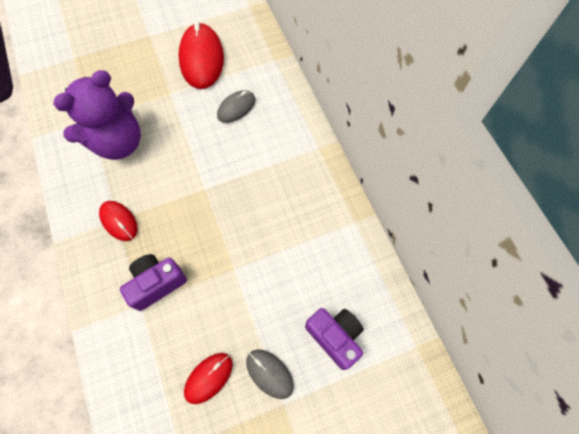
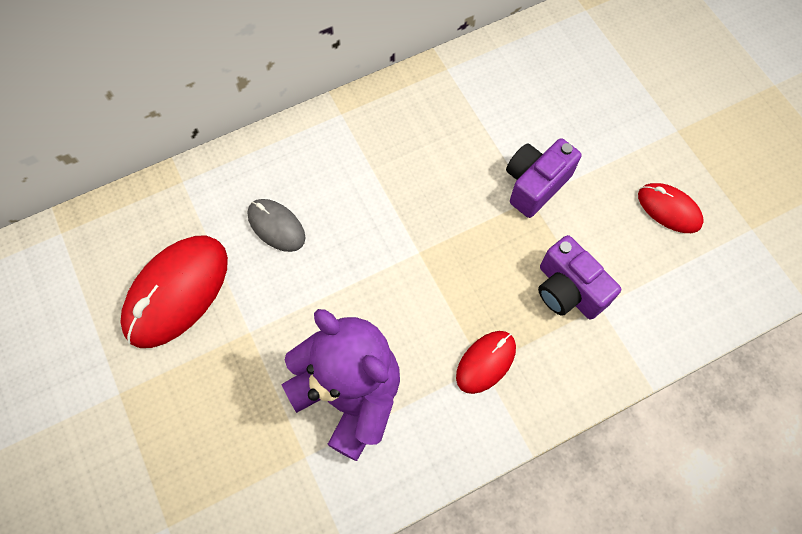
camera: 95 degrees left, 0 degrees up
red mouse [178,22,224,89] -> red mouse turned 45 degrees counterclockwise [120,236,228,348]
grey mouse [246,350,294,399] -> none
purple camera [305,308,364,370] -> purple camera moved to [506,138,581,218]

